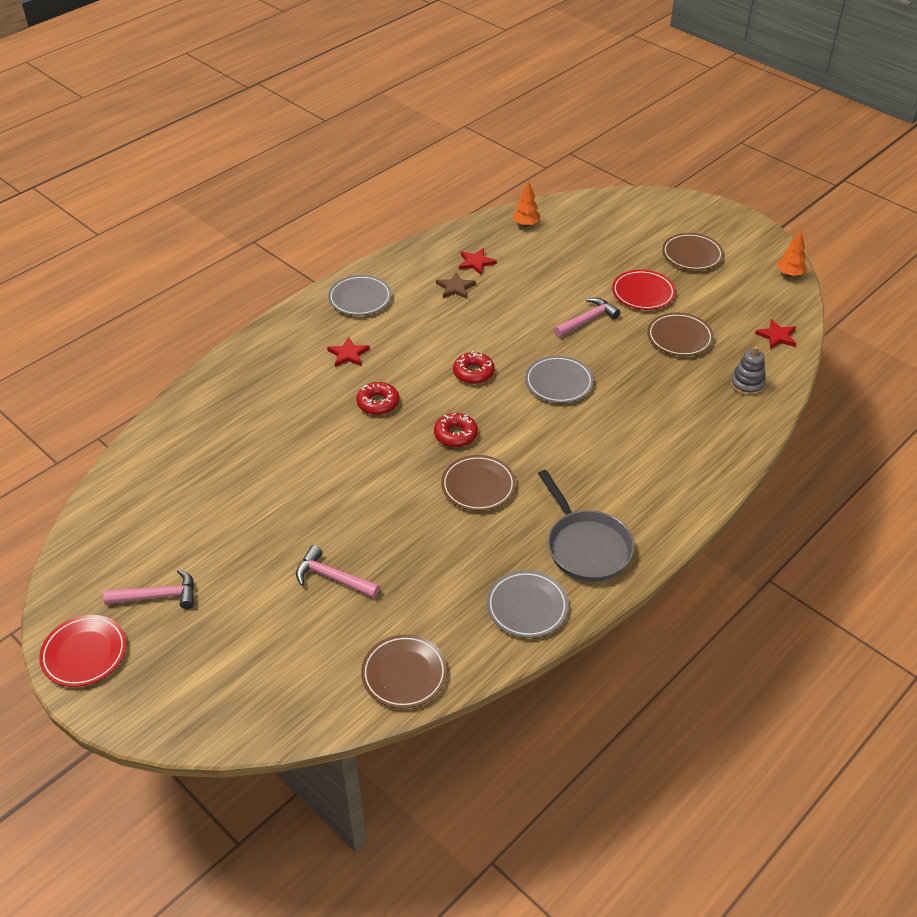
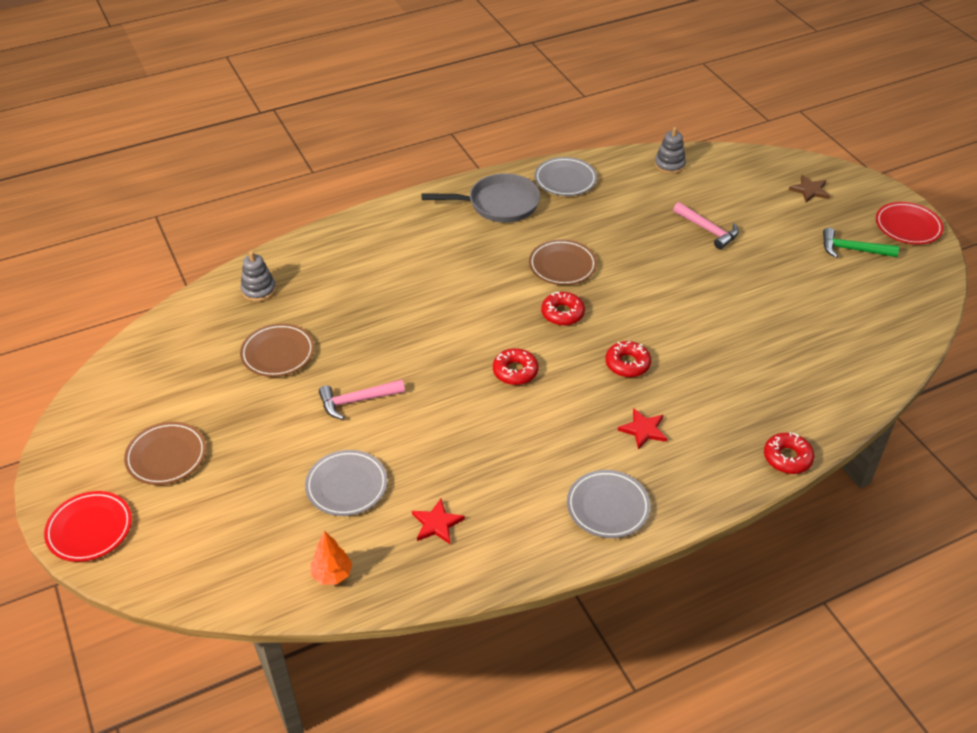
camera: 160 degrees left, 0 degrees up
pink hammer [103,569,194,609] -> green hammer [823,228,899,258]
brown plate [361,634,447,709] -> grey stacking toy [655,127,686,174]
brown star [436,272,476,299] -> brown star moved to [789,175,830,203]
grey plate [525,356,594,403] -> grey plate moved to [305,450,388,516]
grey pan [538,470,634,582] -> grey pan turned 90 degrees clockwise [421,173,540,223]
red plate [612,270,676,310] -> red plate moved to [44,491,132,562]
red star [755,319,796,349] -> none
orange tree [777,230,807,277] -> none
none -> red donut [764,432,814,474]

